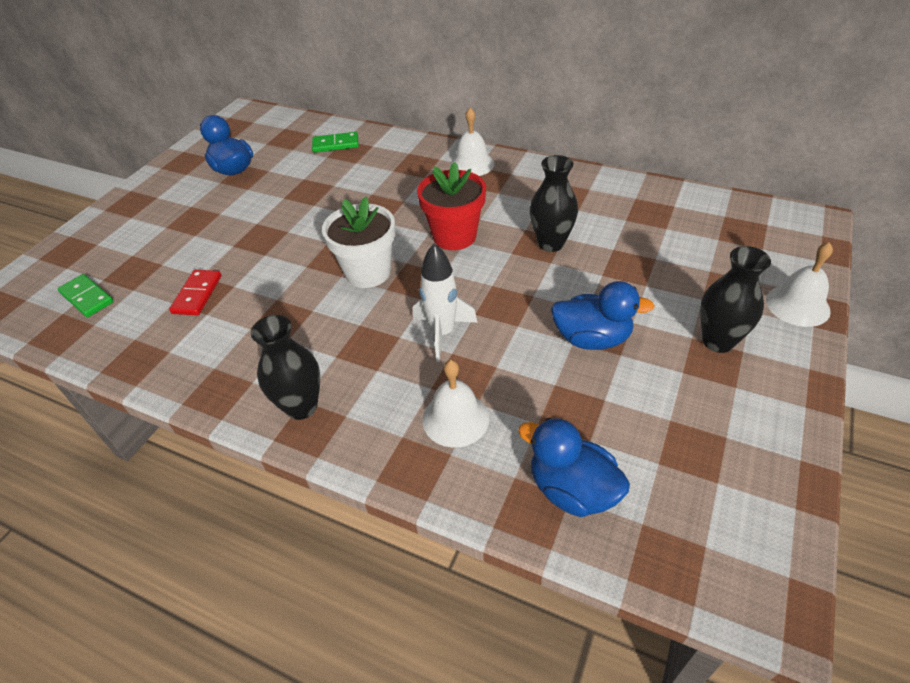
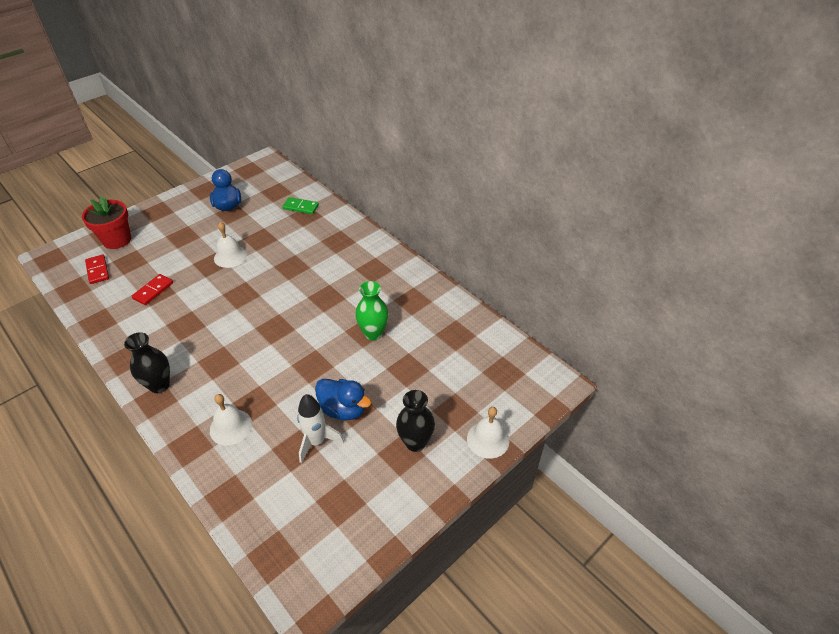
camera: 20 degrees right, 0 degrees up
green domino [58,274,114,317] -> red domino [85,254,109,284]
white flower pot [322,197,395,288] -> none
white rocket [413,243,477,362] -> white rocket moved to [297,394,344,463]
red flower pot [417,162,486,250] -> red flower pot moved to [82,197,131,249]
white bell [450,108,495,176] -> white bell moved to [214,222,247,268]
blue duck [518,418,630,517] -> none
black vase [530,155,578,252] -> green vase [355,281,389,341]

